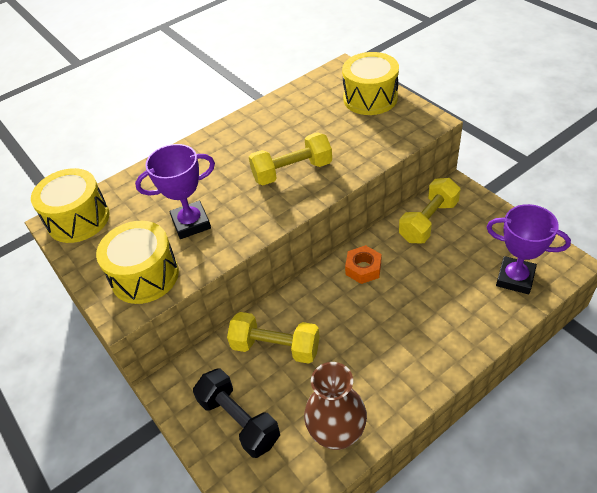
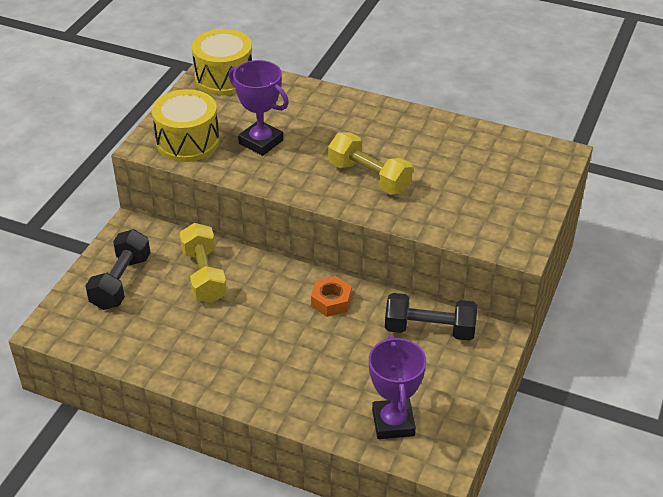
camera: 55 degrees right, 5 degrees down
brown vase [304,362,367,450] -> none
yellow drum [342,52,399,115] -> none
yellow dumbbell [399,178,461,244] -> black dumbbell [385,293,477,341]

